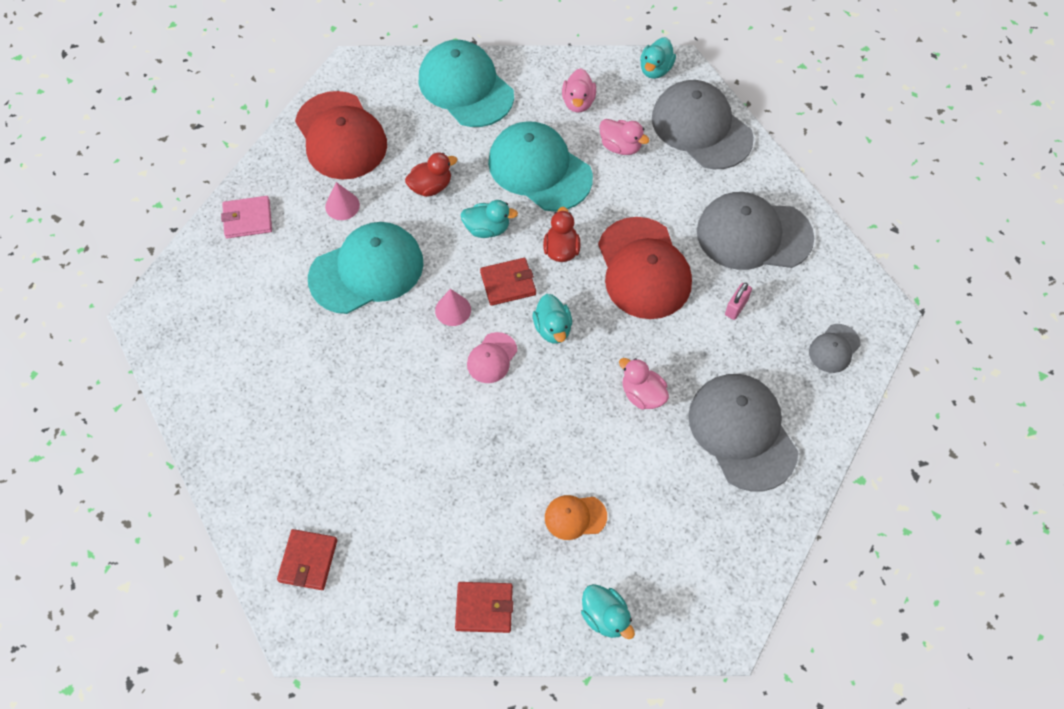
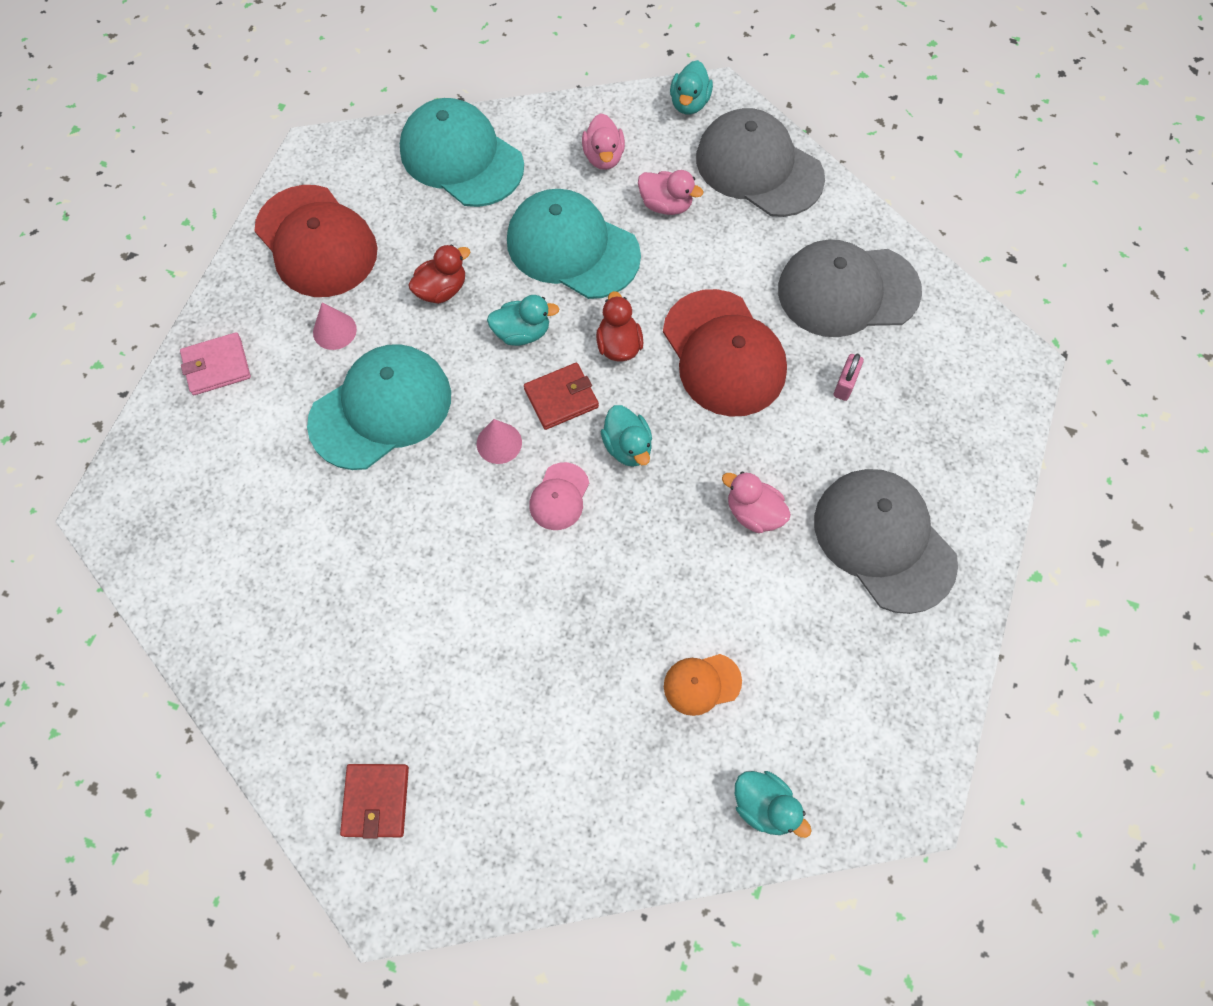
camera: 10 degrees left, 5 degrees up
red wallet [455,582,513,633] -> none
grey cap [809,324,861,373] -> none

